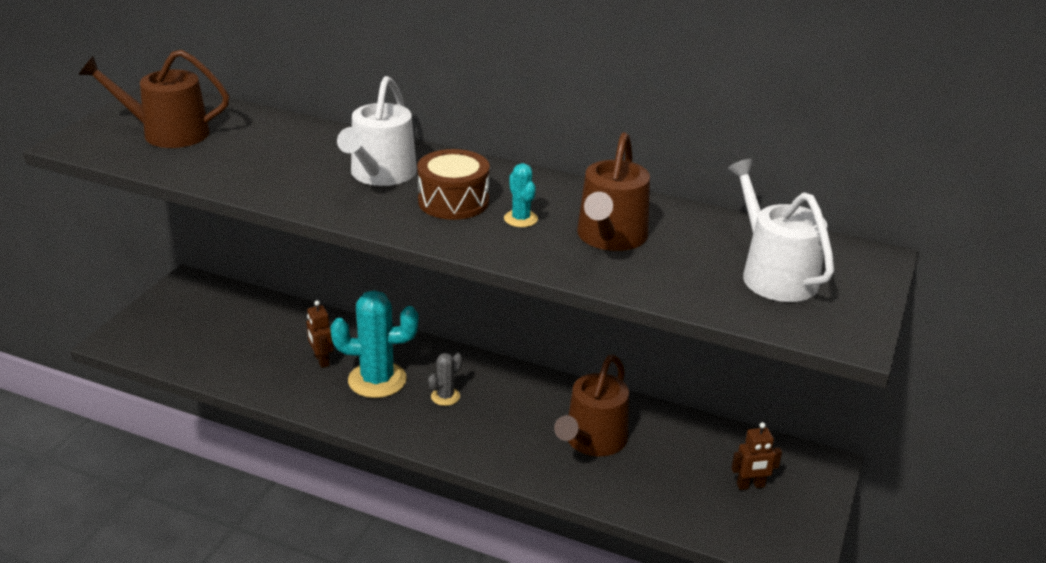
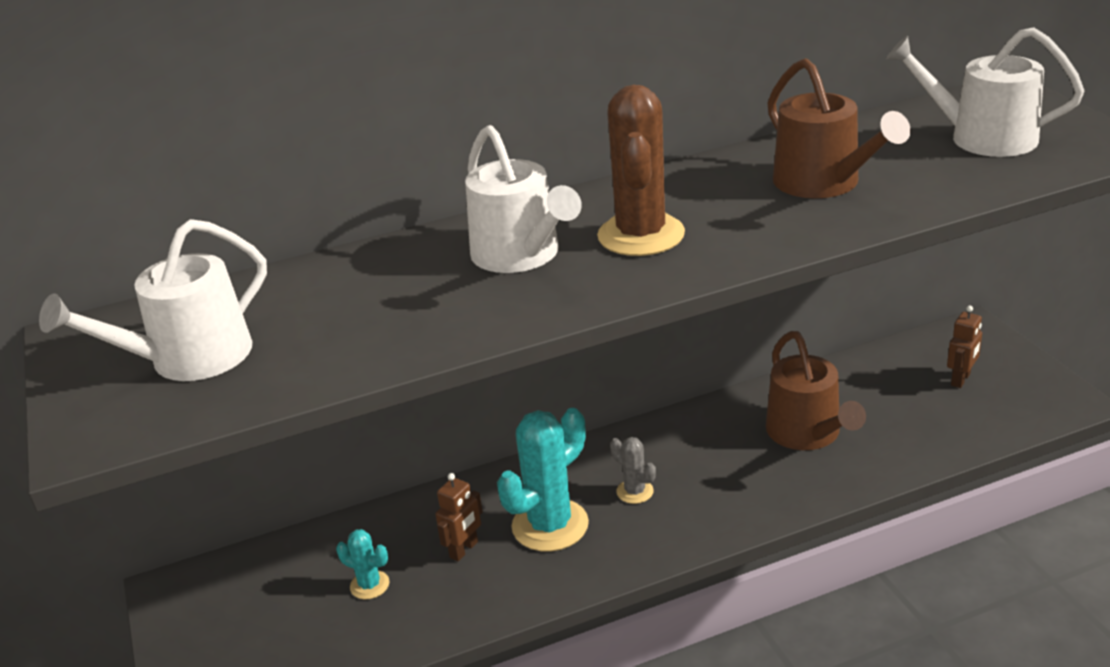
camera: 40 degrees left, 0 degrees up
brown watering can [79,50,229,148] -> white watering can [39,219,267,381]
brown robot [306,300,333,368] -> brown robot turned 75 degrees counterclockwise [435,473,483,562]
brown drum [417,149,490,220] -> brown cactus [597,84,685,256]
grey cactus [428,353,462,406] -> grey cactus turned 45 degrees counterclockwise [610,437,656,504]
turquoise cactus [504,163,538,227] -> turquoise cactus moved to [336,529,390,599]

